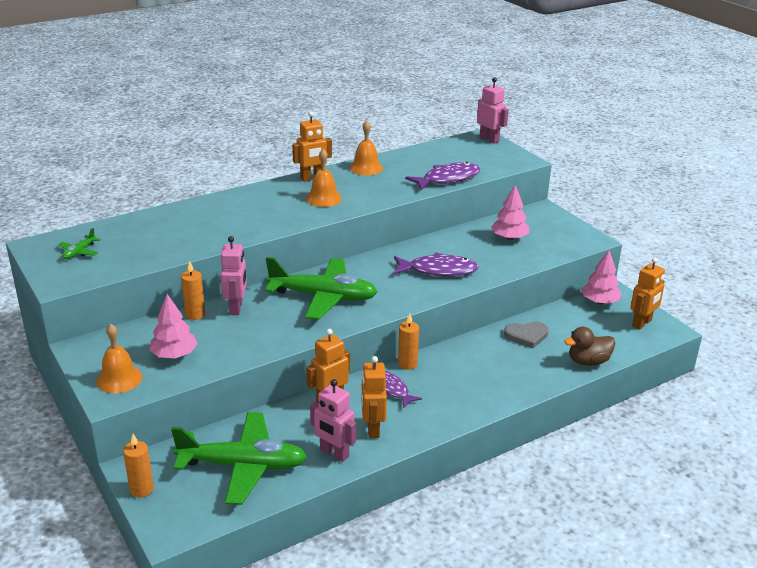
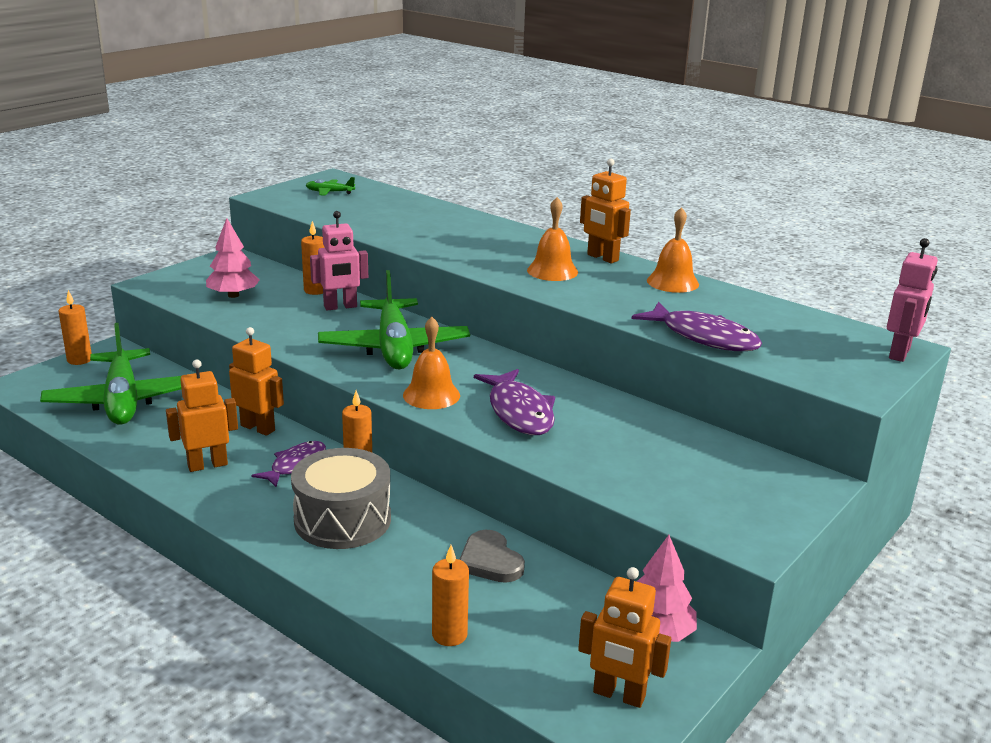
camera: 70 degrees right, 5 degrees down
orange bell [96,324,142,393] -> orange bell moved to [403,317,460,409]
pink robot [310,379,356,462] -> none
pink tree [491,185,530,240] -> none
brown duck [564,327,615,366] -> orange candle [432,545,469,646]
none -> grey drum [291,448,391,549]

